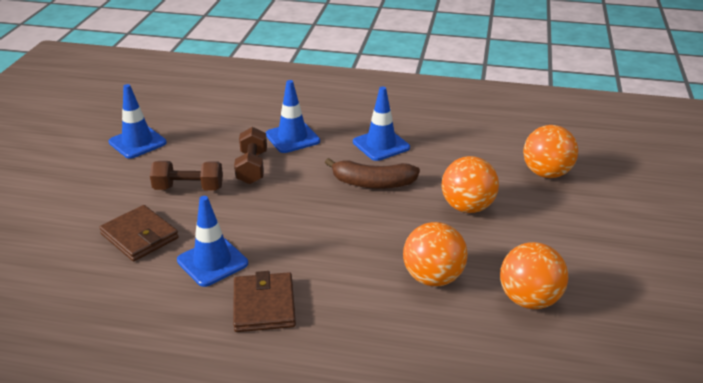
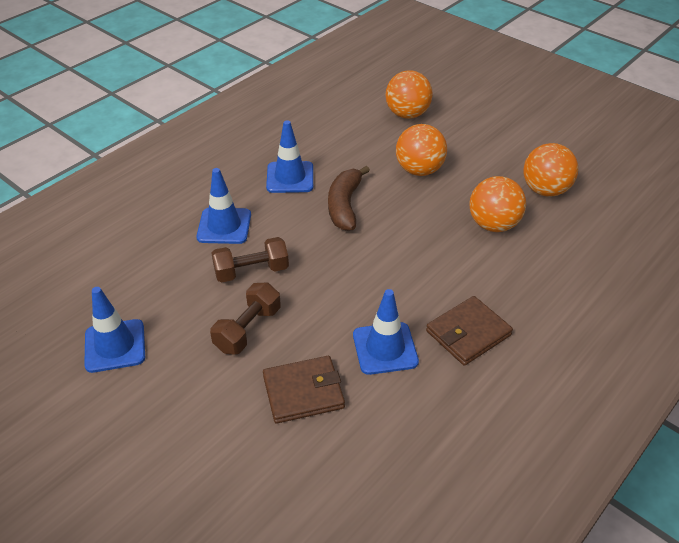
camera: 60 degrees left, 10 degrees up
brown wallet [233,271,296,332] -> brown wallet turned 60 degrees counterclockwise [426,296,513,366]
brown dumbbell [234,127,267,184] -> brown dumbbell turned 45 degrees counterclockwise [212,237,289,283]
brown banana [325,158,420,189] -> brown banana turned 150 degrees clockwise [328,166,370,231]

